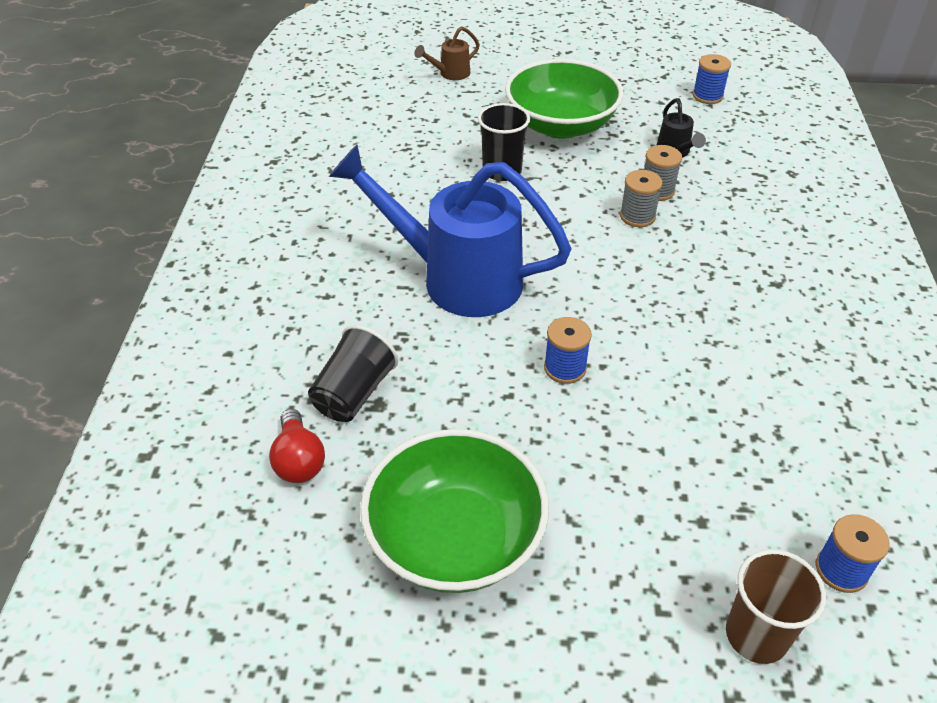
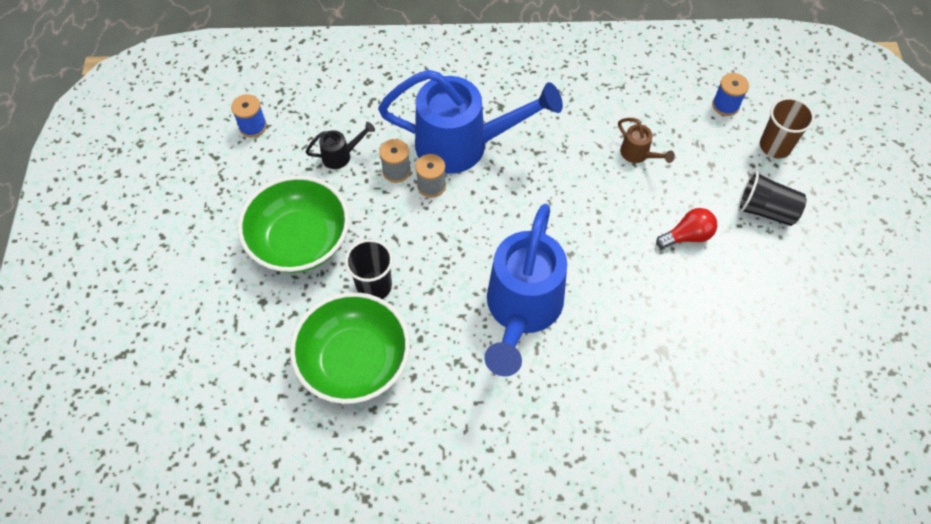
camera: 95 degrees left, 15 degrees up
red light bulb [269,409,325,483] -> red light bulb moved to [656,208,717,249]
black cup [308,325,399,422] -> black cup moved to [738,171,807,226]
green bowl [360,429,549,593] -> green bowl moved to [290,292,410,404]
brown watering can [414,26,480,80] -> brown watering can moved to [618,118,675,163]
blue spool [544,317,592,384] -> none
none -> blue watering can [378,70,563,174]

